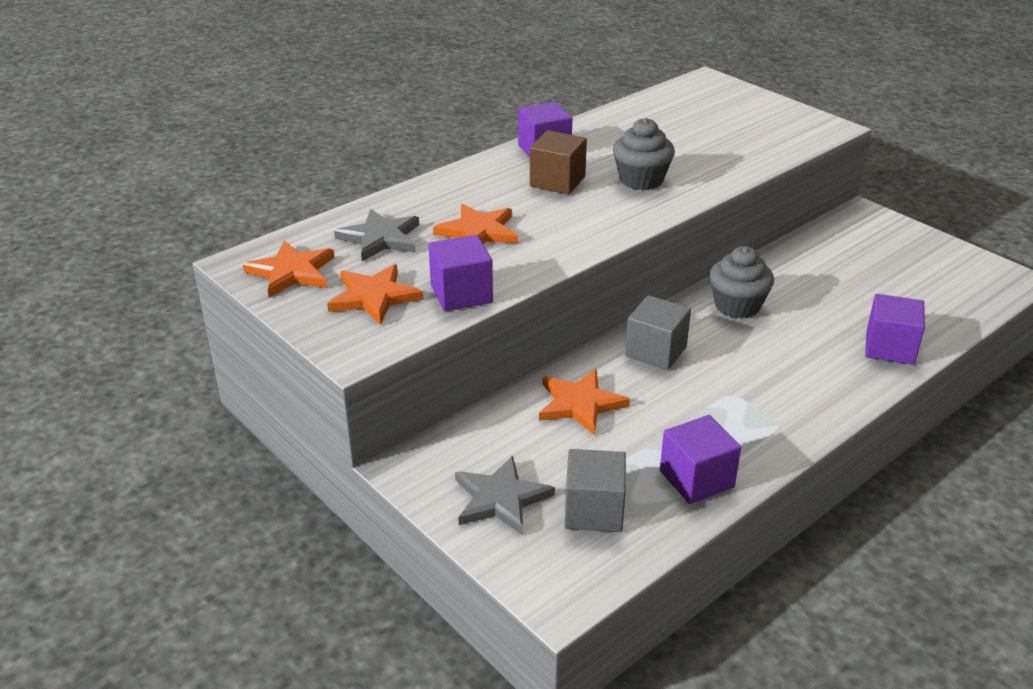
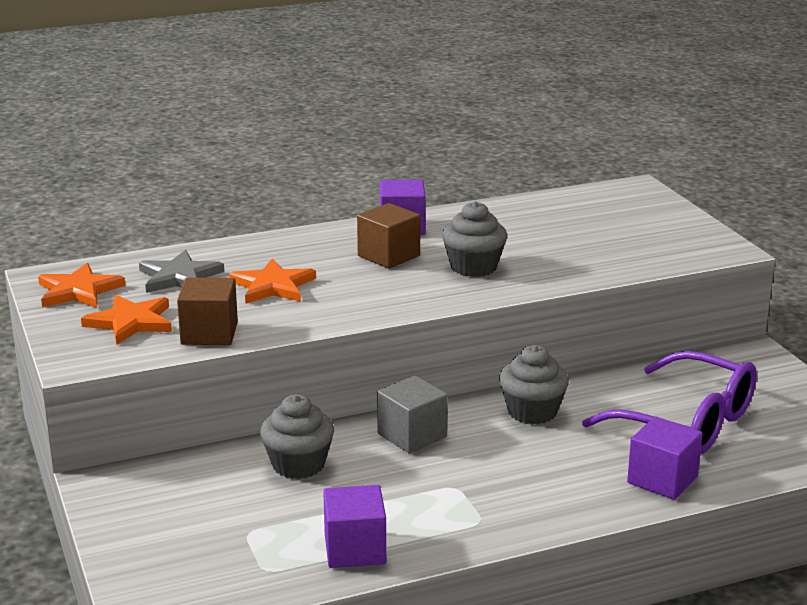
camera: 20 degrees right, 10 degrees down
purple cube [429,235,493,311] -> brown cube [177,278,238,345]
grey star [455,456,555,535] -> none
orange star [539,369,630,435] -> grey cupcake [260,394,334,479]
grey cube [564,449,626,532] -> none
none -> purple glasses [582,351,757,454]

